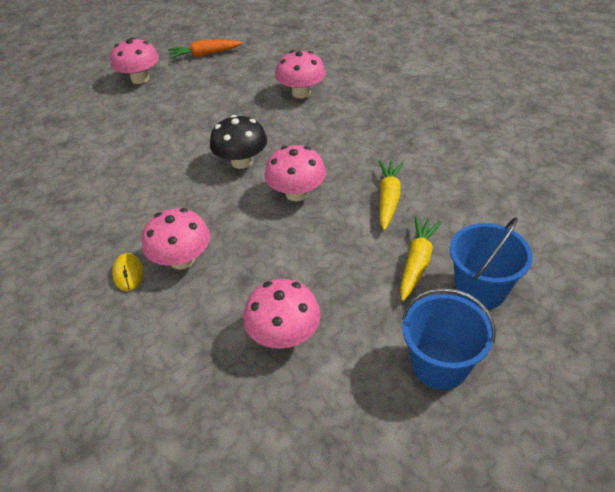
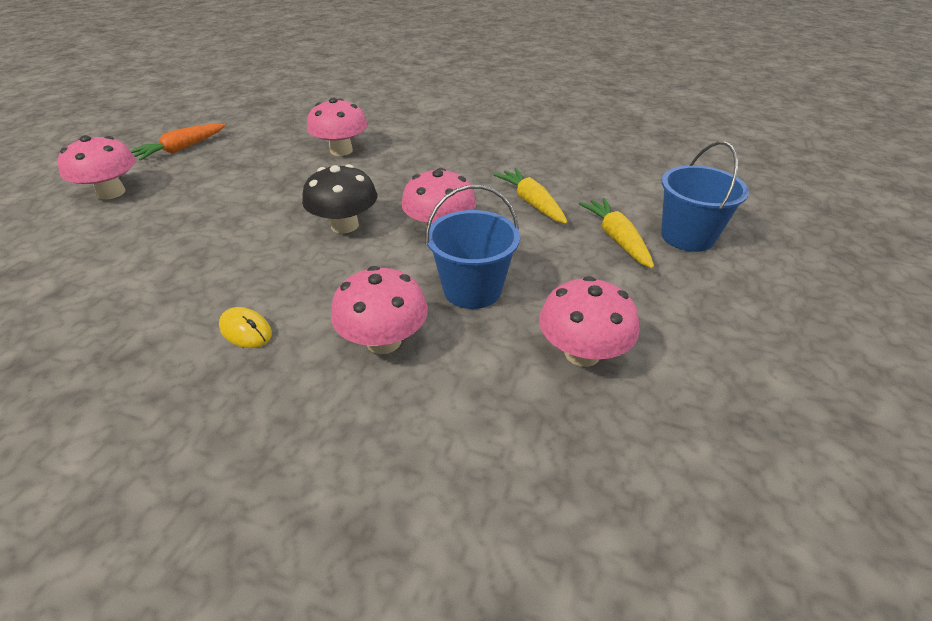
camera: 40 degrees left, 5 degrees down
yellow mouse [112,253,143,291] -> yellow mouse moved to [219,307,272,348]
blue bucket [402,288,496,390] -> blue bucket moved to [425,185,520,309]

